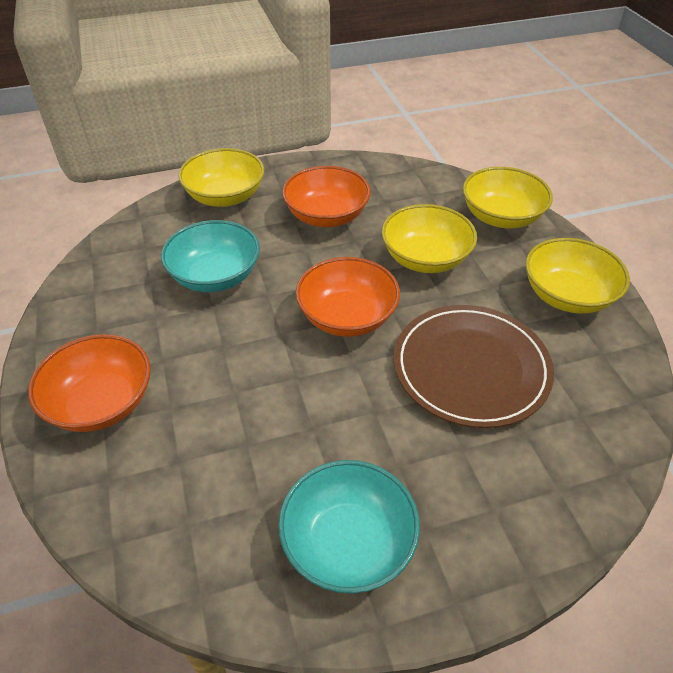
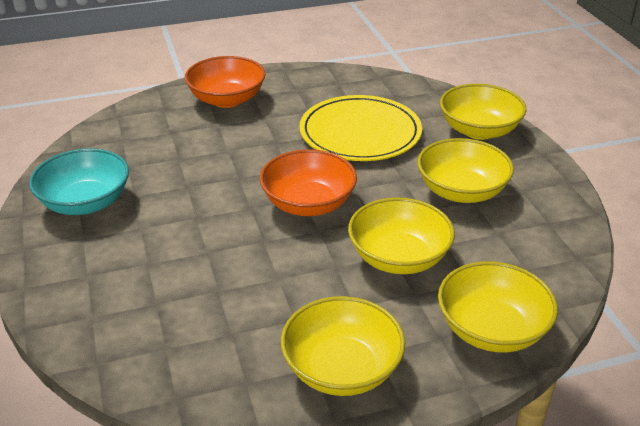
camera: 90 degrees right, 10 degrees down
turquoise bowl [161,220,260,292] -> yellow plate [299,95,422,161]
orange bowl [282,166,371,227] -> yellow bowl [417,138,514,203]
brown plate [394,305,554,428] -> none

